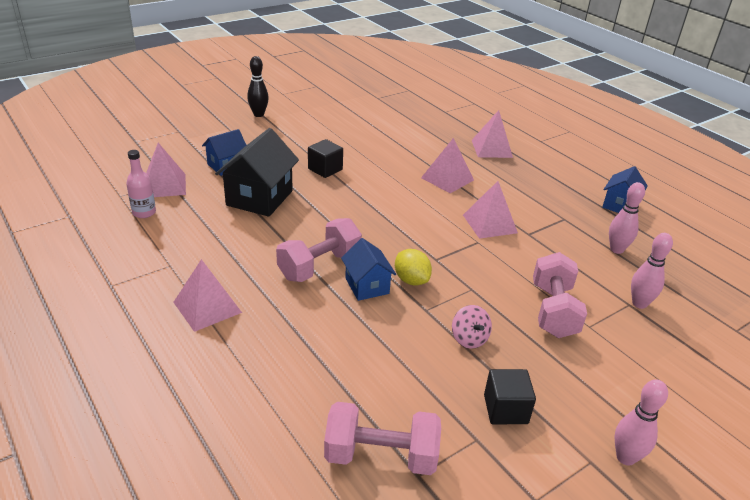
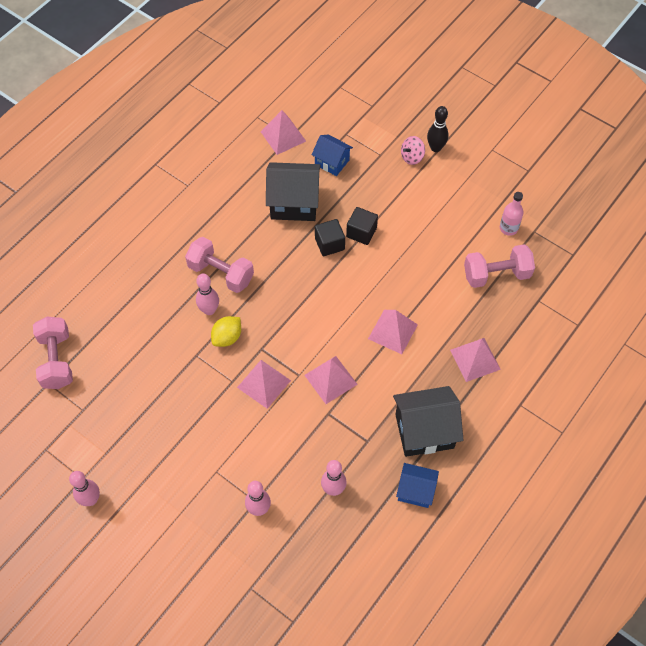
camera: 75 degrees right, 25 degrees up
pink bottle [126,150,156,218] -> pink bottle moved to [500,192,524,236]
pink pyramid [173,259,242,332] -> pink pyramid moved to [237,360,291,409]
blue house [341,238,396,301] -> pink bowling pin [196,273,219,315]
pink spinning top [452,305,492,349] -> pink spinning top moved to [401,136,425,165]
black cube [484,369,536,424] -> black cube moved to [315,219,345,256]
pink dumbbell [533,252,587,338] -> pink dumbbell moved to [464,244,535,288]
none -> black house [393,386,463,457]

